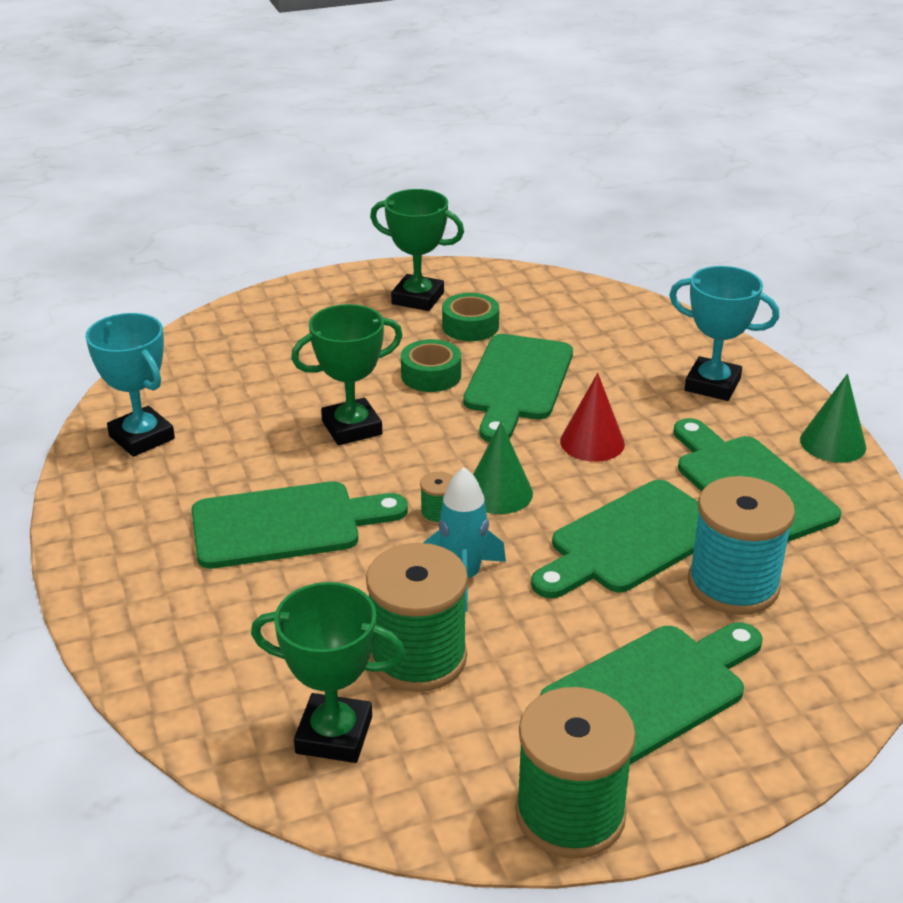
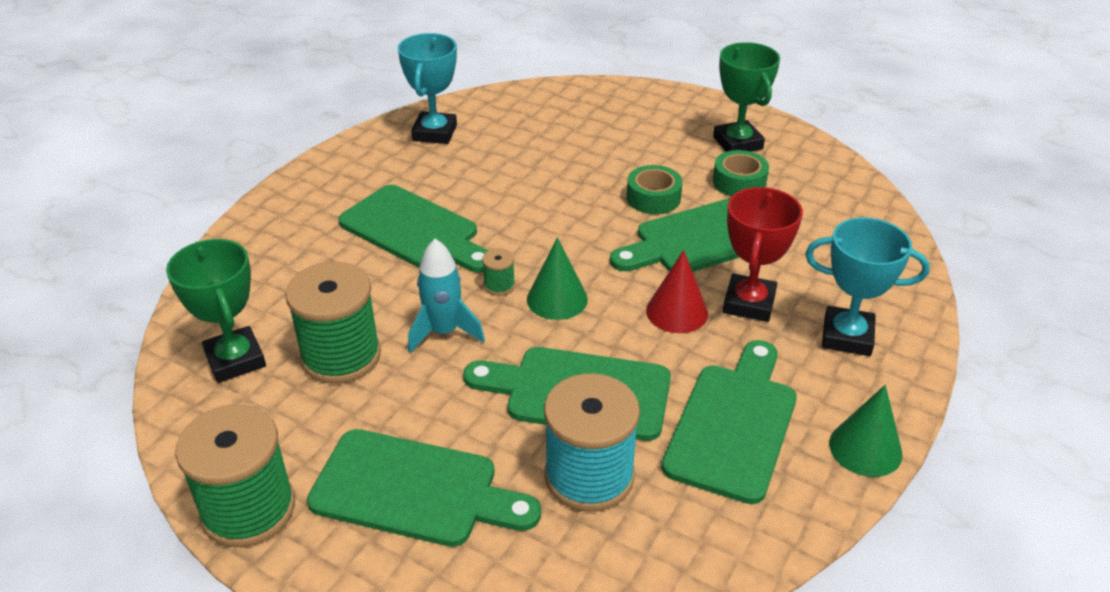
camera: 50 degrees right, 5 degrees up
green trophy [291,304,403,445] -> none
turquoise trophy [669,266,779,401] -> turquoise trophy turned 60 degrees counterclockwise [805,217,930,356]
none -> red trophy [723,187,803,322]

